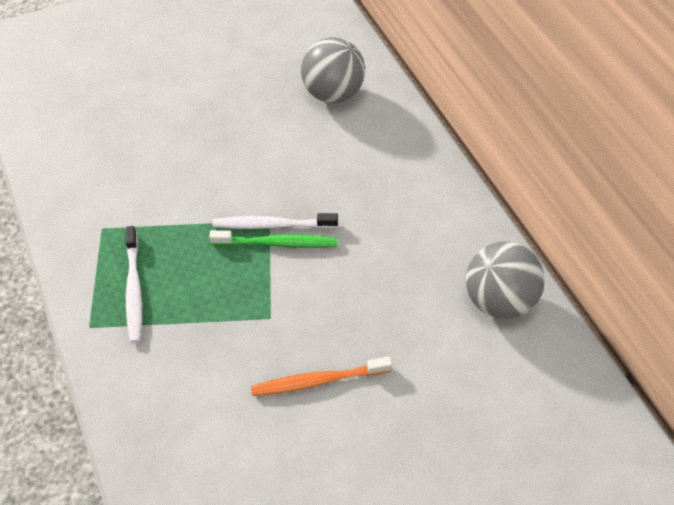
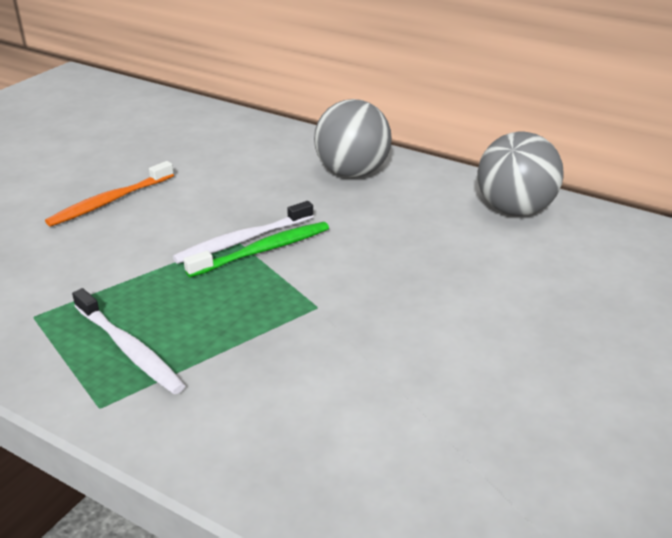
camera: 35 degrees left, 20 degrees down
orange toothbrush [251,357,392,396] -> orange toothbrush moved to [45,161,174,227]
grey ball [301,37,365,103] -> grey ball moved to [314,99,392,178]

